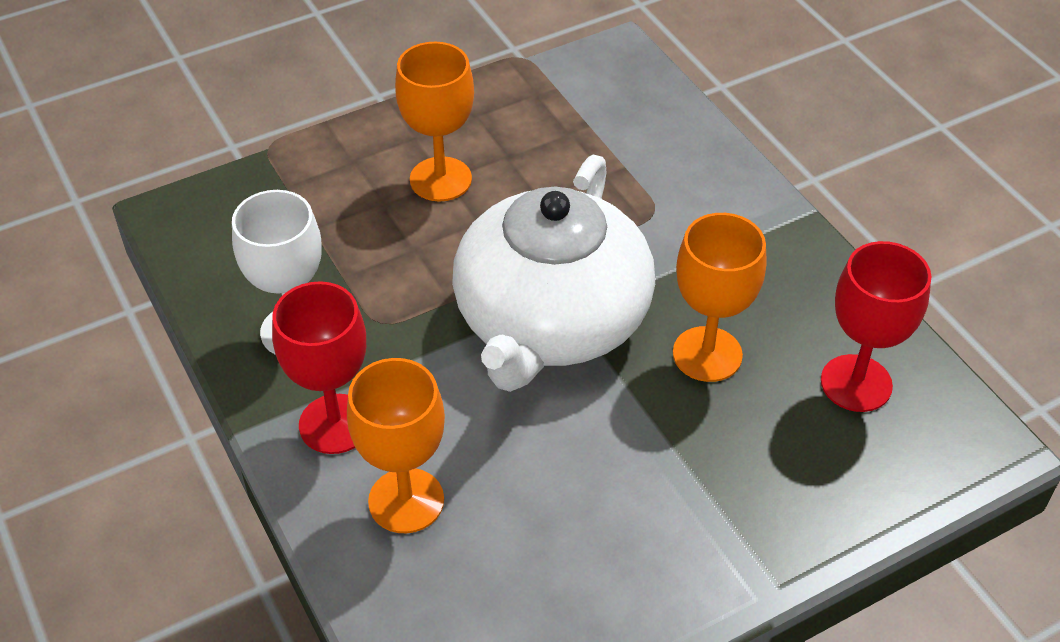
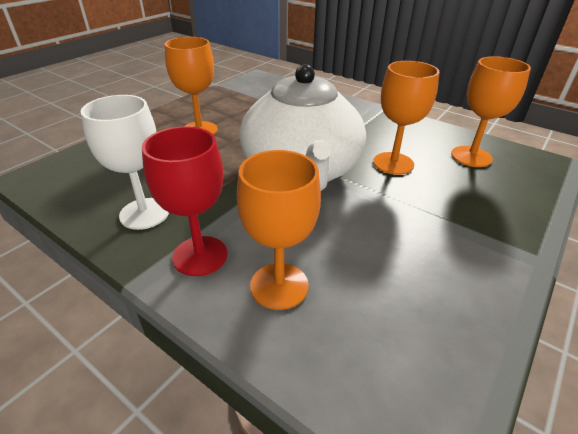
camera: 25 degrees left, 10 degrees down
red goblet [821,241,932,412] -> orange goblet [451,56,531,167]

